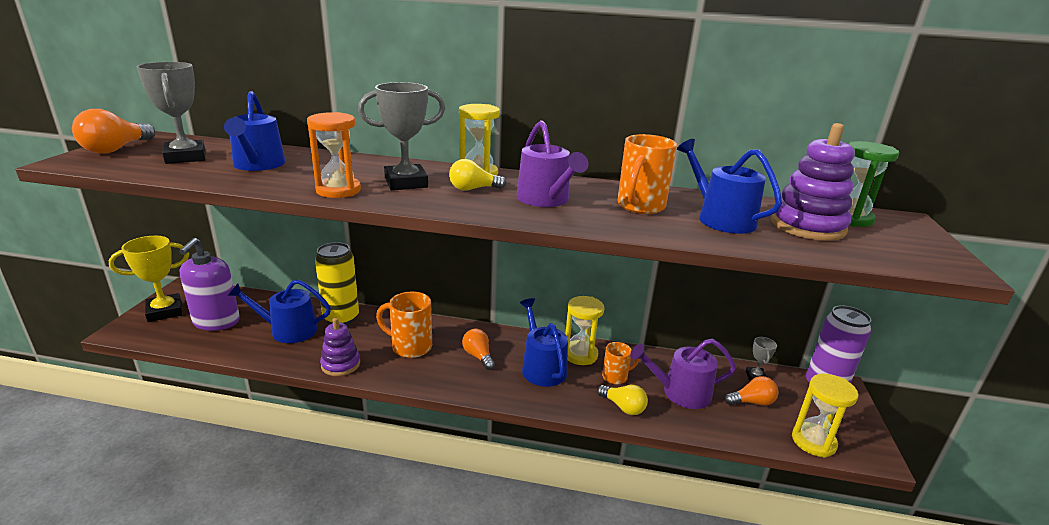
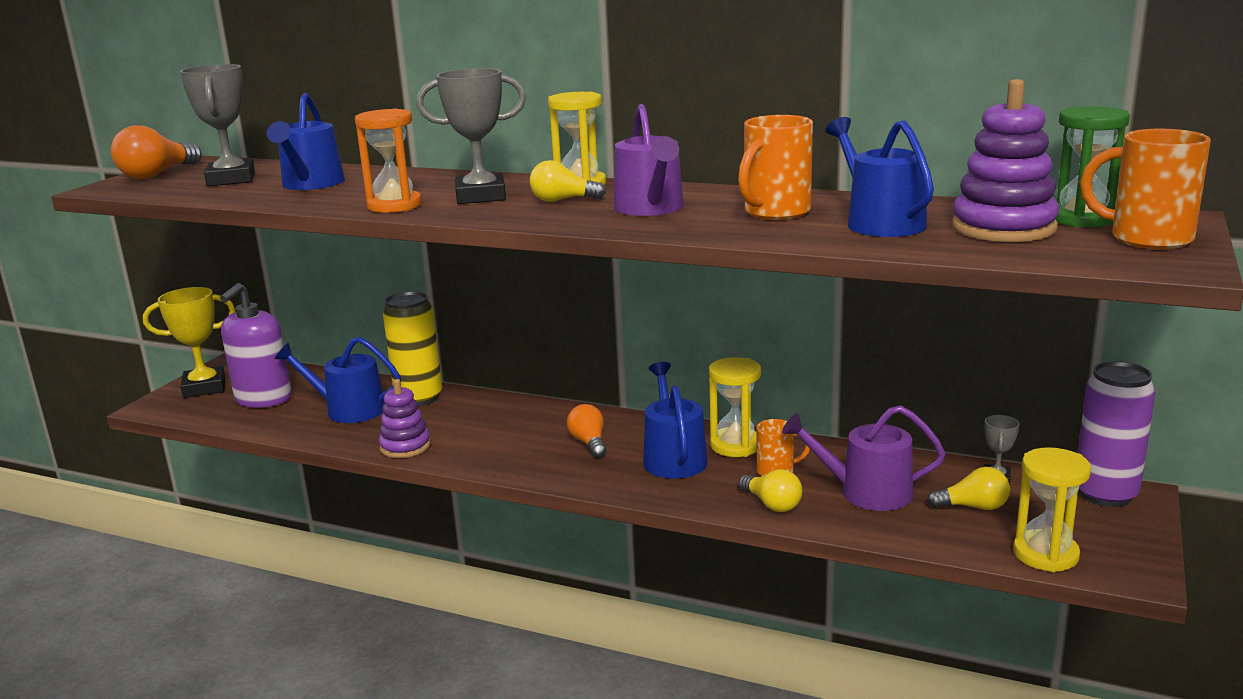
camera: 15 degrees right, 5 degrees down
orange mug [376,292,432,358] -> orange mug moved to [1080,129,1211,249]
orange light bulb [724,376,778,406] -> yellow light bulb [927,467,1010,510]

